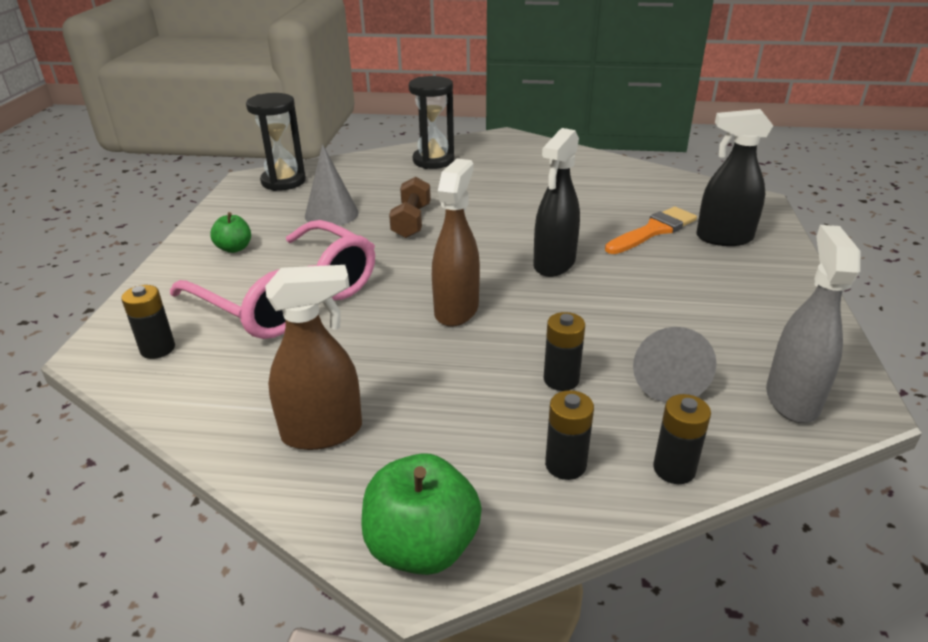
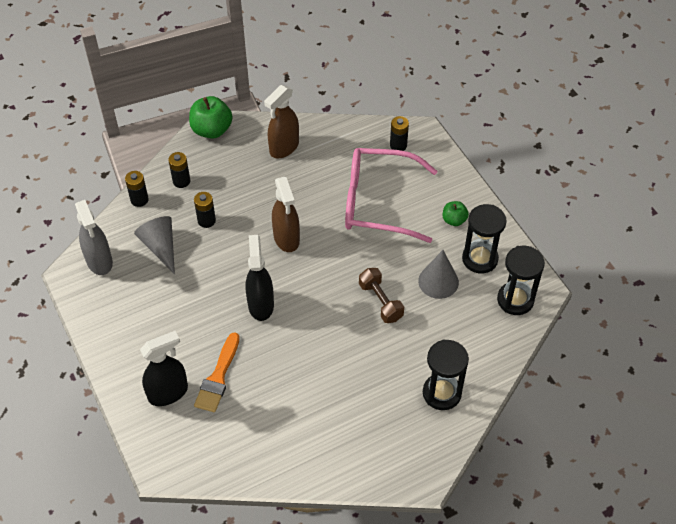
camera: 145 degrees right, 20 degrees up
none -> black hourglass [462,204,507,273]

